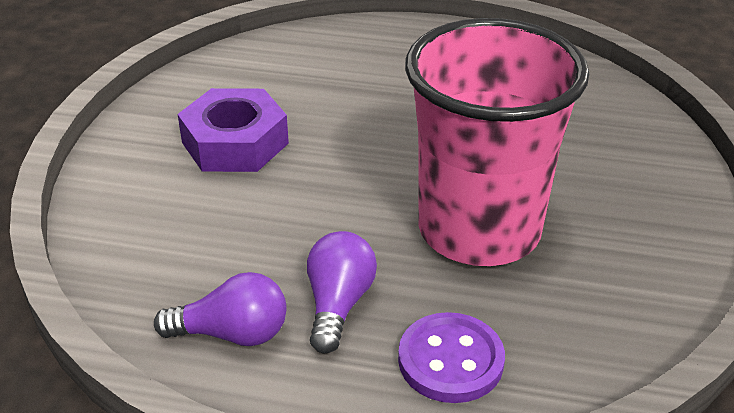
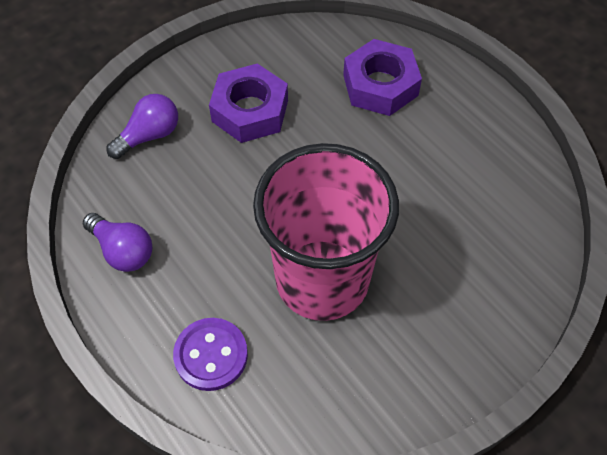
camera: 40 degrees right, 20 degrees up
purple light bulb [307,231,377,354] -> purple light bulb moved to [106,94,178,159]
none -> purple nut [343,39,422,116]

